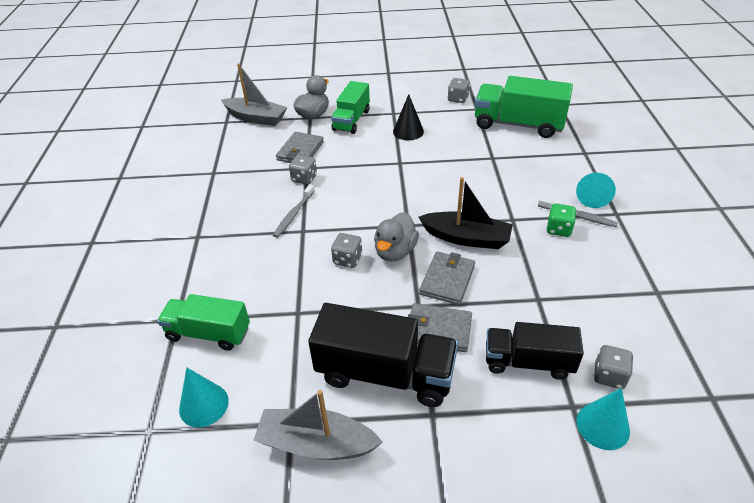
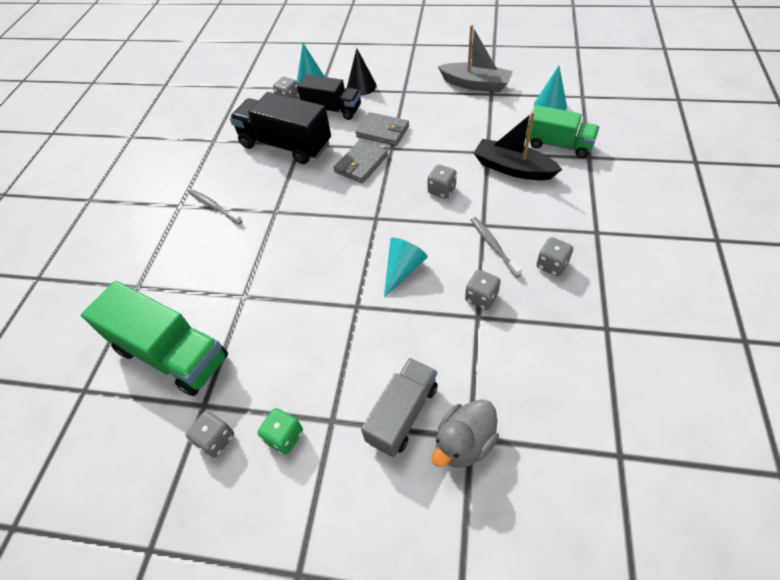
camera: 165 degrees left, 10 degrees up
grey boat [221,63,288,126] -> none
grey toothbrush [273,184,315,238] -> grey toothbrush turned 60 degrees counterclockwise [471,217,522,277]
grey wallet [276,132,324,163] -> none
black truck [308,303,458,407] -> black truck moved to [230,92,331,164]
green truck [331,81,370,134] -> grey truck [361,358,438,457]
grey duck [374,212,419,262] -> none
black cone [393,94,424,140] -> black cone moved to [347,48,376,96]
black boat [419,177,513,249] -> black boat moved to [474,112,562,180]
green dice [546,203,577,237] -> green dice moved to [258,408,303,454]
turquoise cone [576,173,616,208] -> turquoise cone moved to [384,238,428,297]
none -> grey dice [536,237,573,276]

